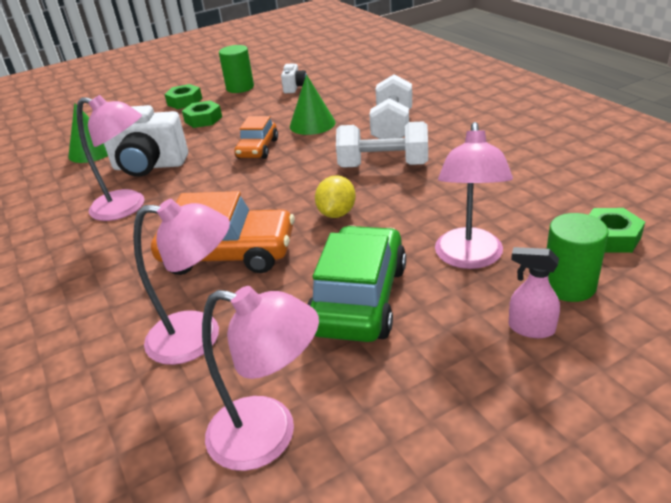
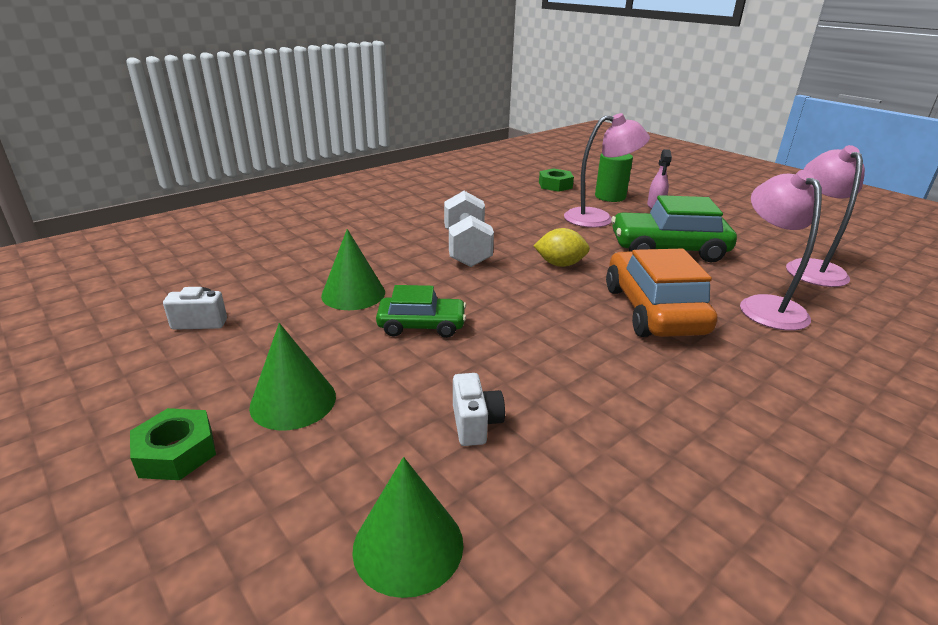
camera: 105 degrees left, 5 degrees down
pink lamp [77,95,145,221] -> none
white camera [104,105,188,177] -> white camera [453,373,505,446], size x0.50
green nut [182,100,222,128] -> green cone [249,323,336,430]
green cylinder [219,45,254,93] -> none
orange car [234,116,278,159] -> green car [376,285,466,338]
white dumbbell [369,75,412,139] -> none

